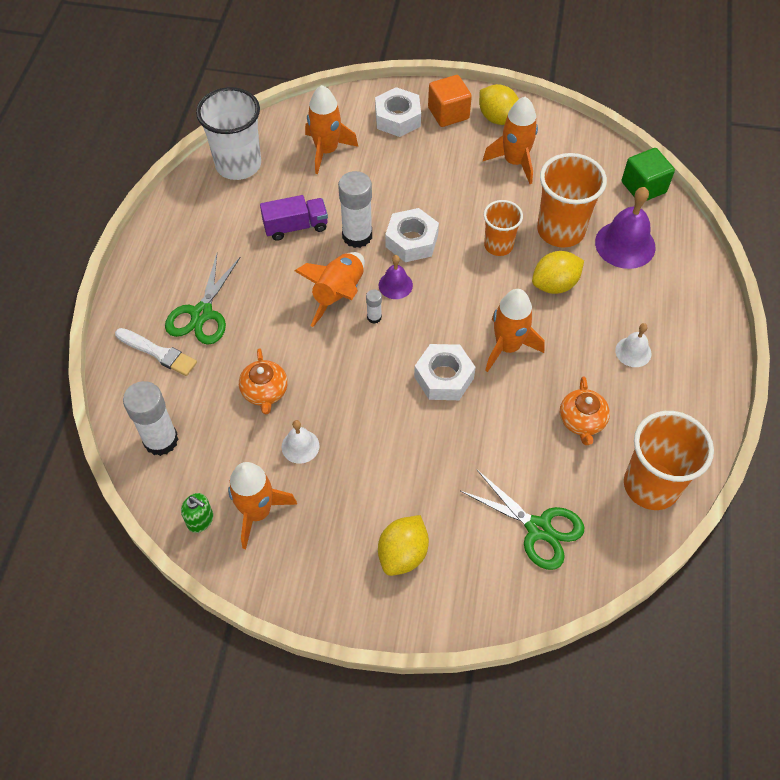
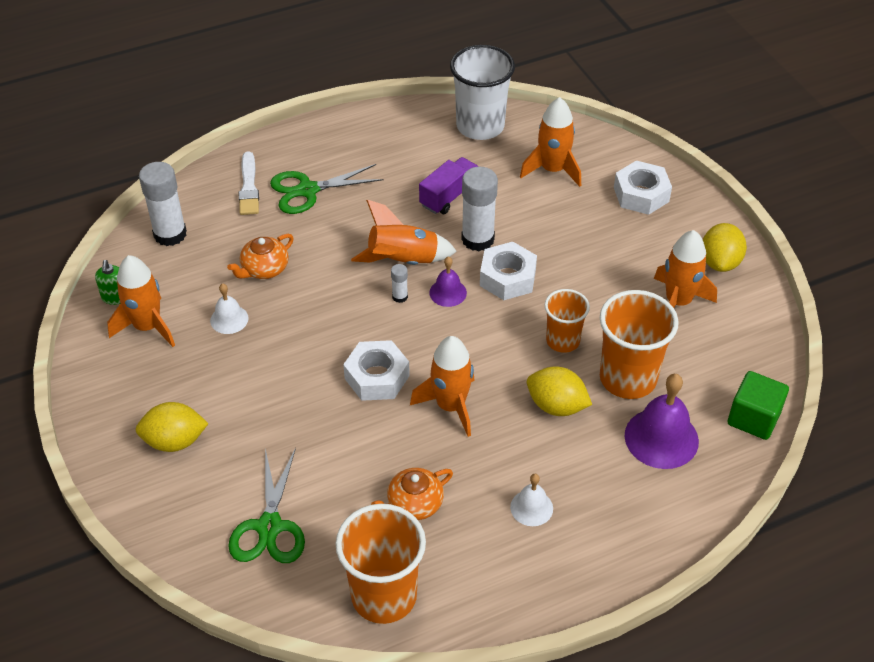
camera: 55 degrees right, 10 degrees down
purple truck [260,195,328,241] -> purple truck turned 90 degrees counterclockwise [419,157,479,214]
orange cube [428,75,472,127] -> none

